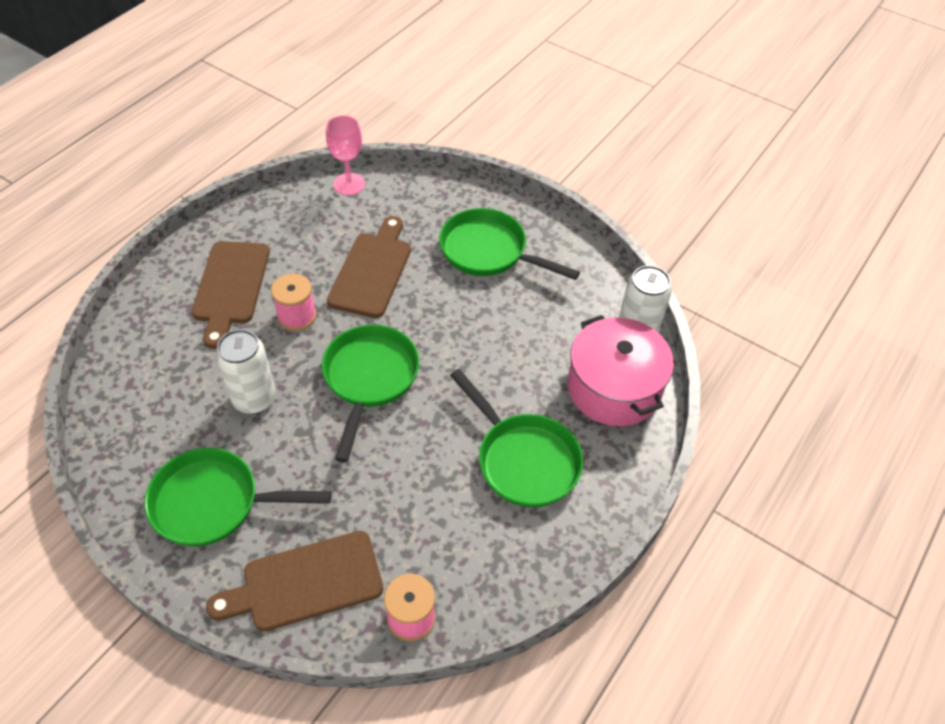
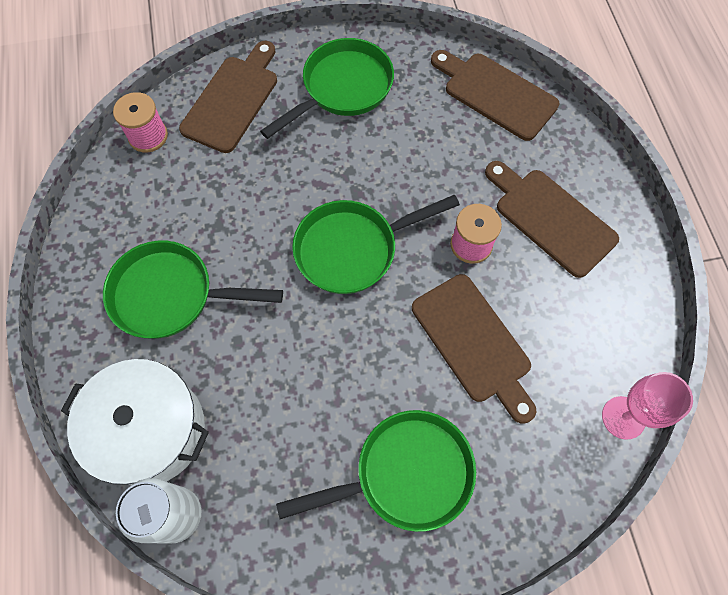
camera: 135 degrees right, 15 degrees up
white can [216,329,276,414] -> none
green pan [322,325,419,463] -> green pan turned 105 degrees clockwise [292,195,460,294]
pink pot [568,315,674,426] -> white pot [61,359,209,485]
none -> brown cutting board [431,50,559,141]

